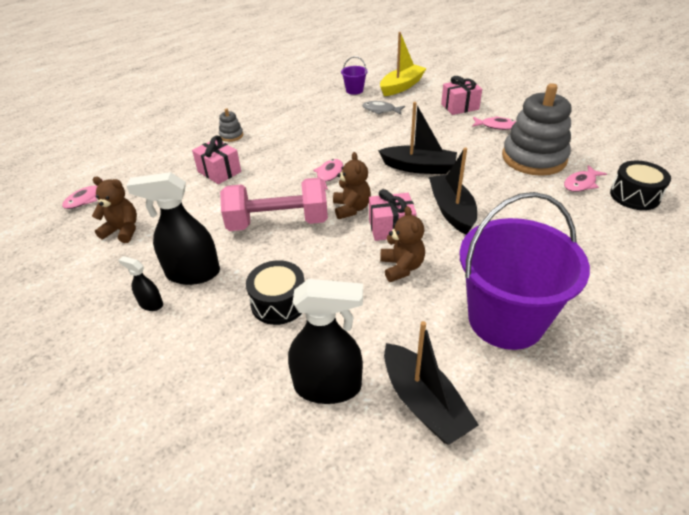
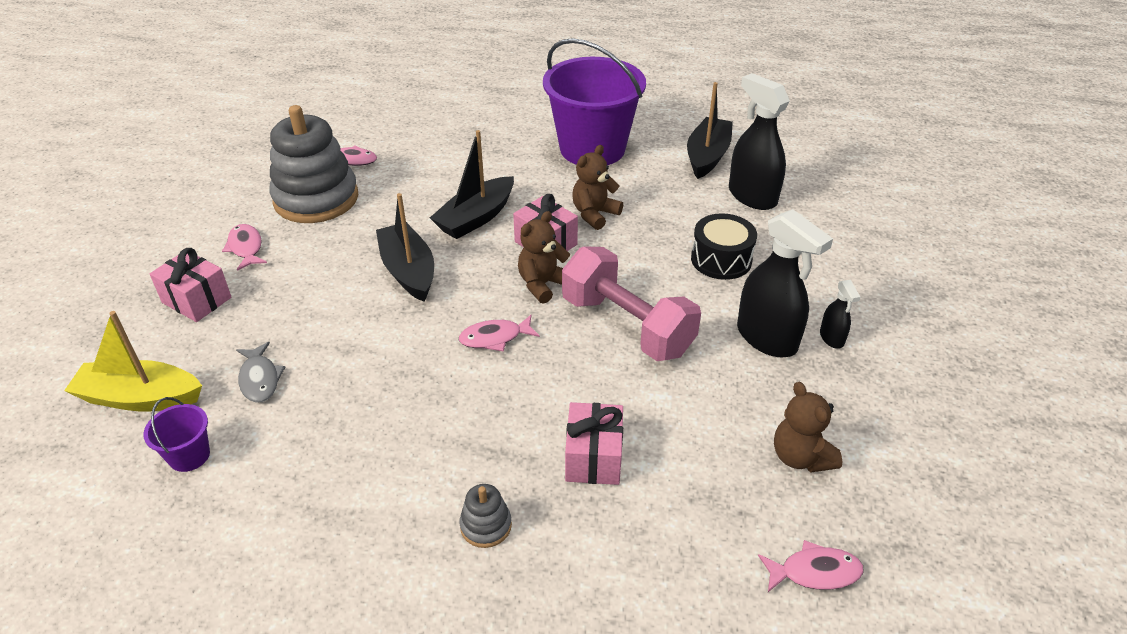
camera: 130 degrees left, 0 degrees up
black drum [610,160,671,210] -> none

